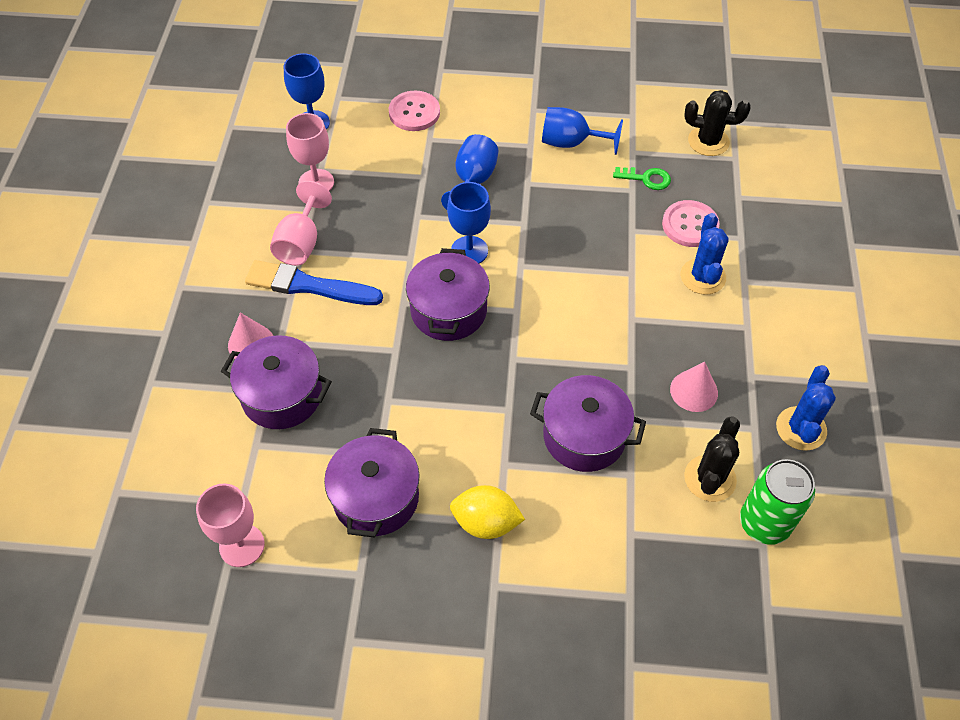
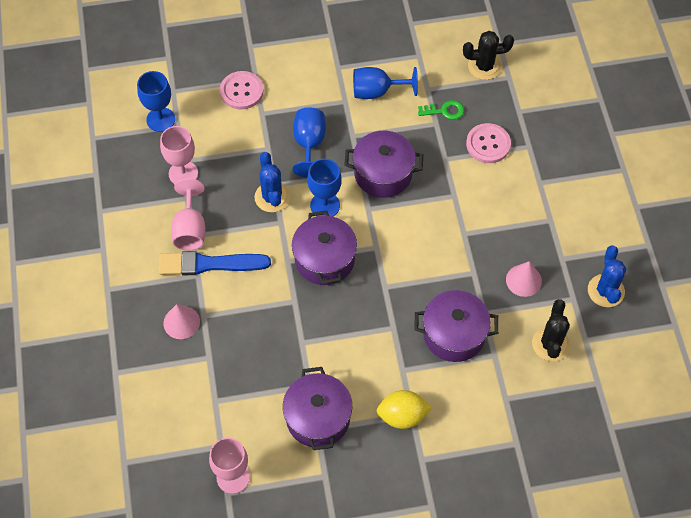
camera: 15 degrees left, 5 degrees up
purple pot [221,335,332,429] -> purple pot moved to [344,131,423,198]
blue cactus [681,213,729,295] -> blue cactus moved to [254,152,290,212]
green can [740,459,815,545] -> none

